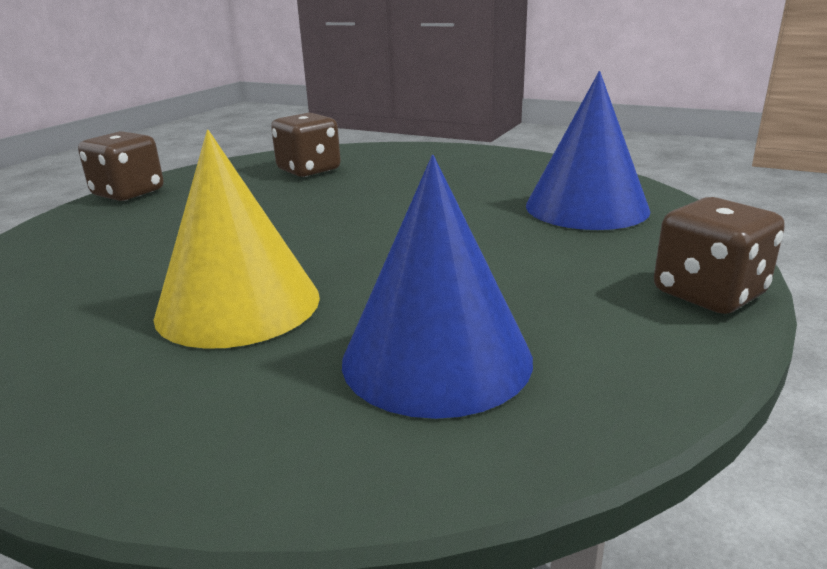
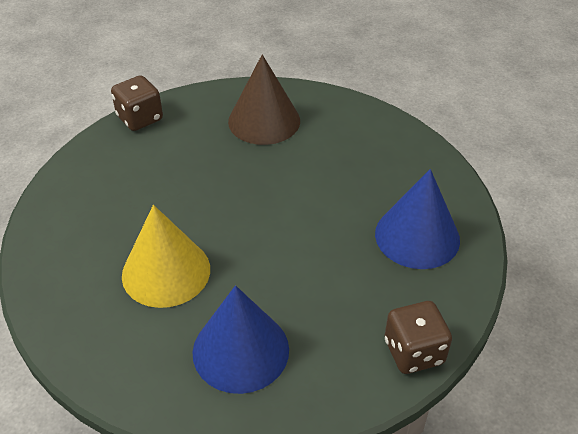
camera: 20 degrees right, 20 degrees up
brown dice [271,113,341,177] -> brown cone [228,54,300,145]

